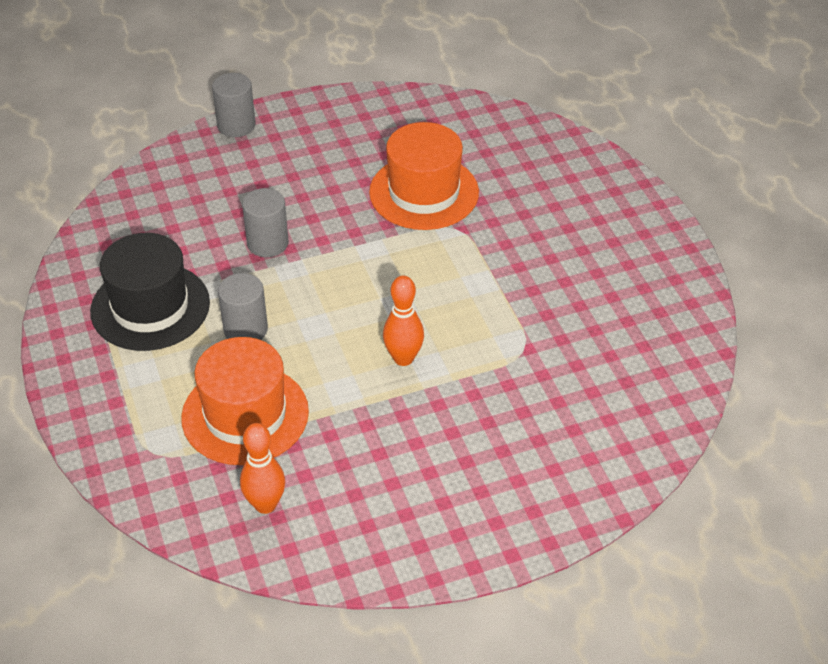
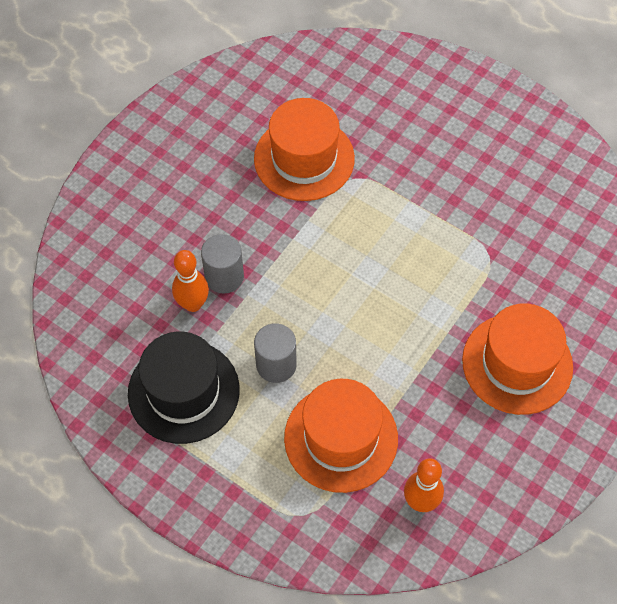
camera: 35 degrees left, 15 degrees up
grey cylinder [212,73,256,137] -> none
orange bowling pin [383,276,424,366] -> orange bowling pin moved to [172,250,209,312]
none -> orange hat [462,304,573,415]

